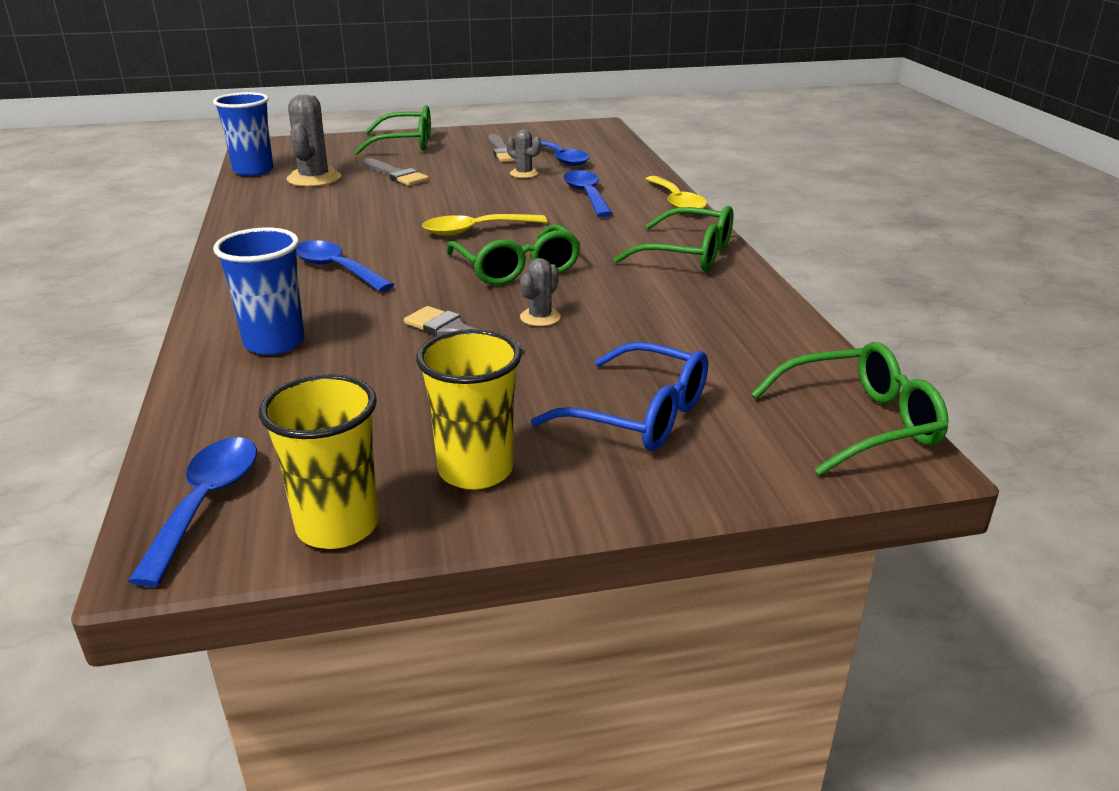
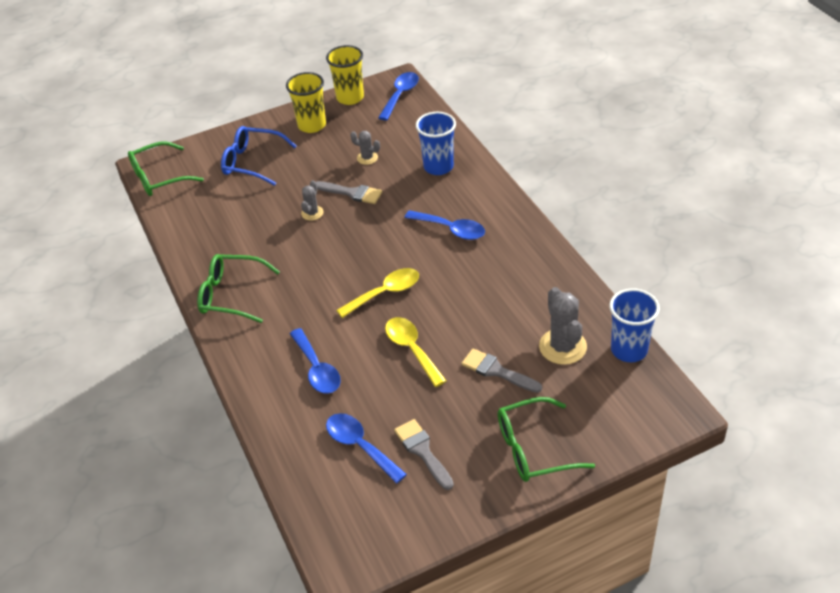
camera: 170 degrees right, 15 degrees up
blue spoon [128,437,257,587] -> blue spoon turned 150 degrees counterclockwise [378,72,419,120]
green glasses [447,224,581,285] -> none
grey cactus [506,129,541,178] -> grey cactus moved to [350,131,380,165]
yellow spoon [645,176,707,209] -> yellow spoon moved to [385,317,446,387]

